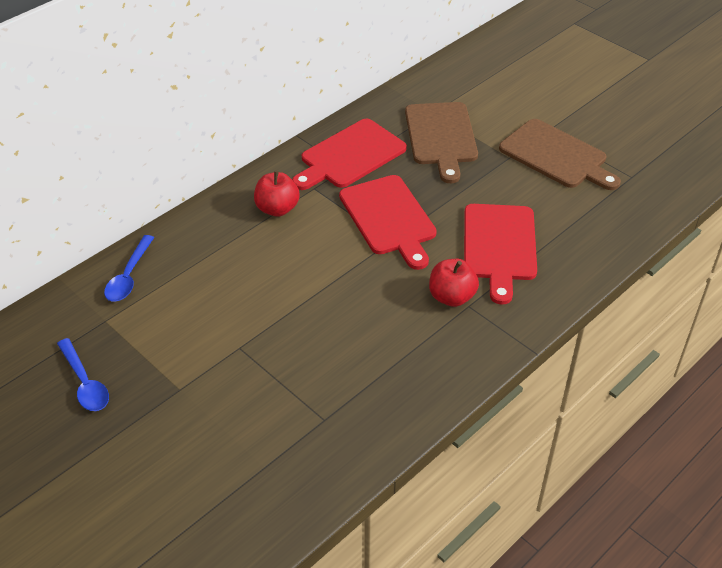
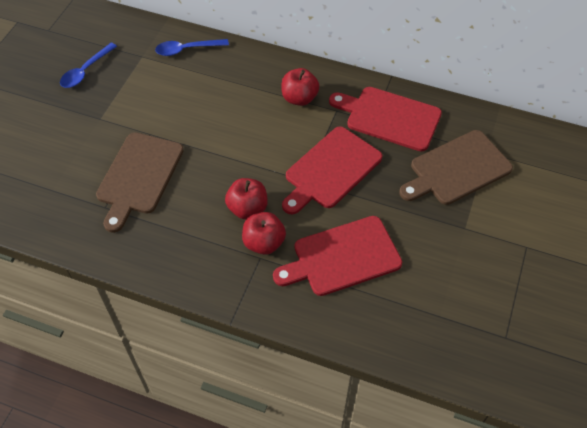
camera: 65 degrees right, 10 degrees up
brown cutting board [499,119,621,190] -> brown cutting board moved to [96,132,184,233]
none -> red apple [225,178,268,219]

